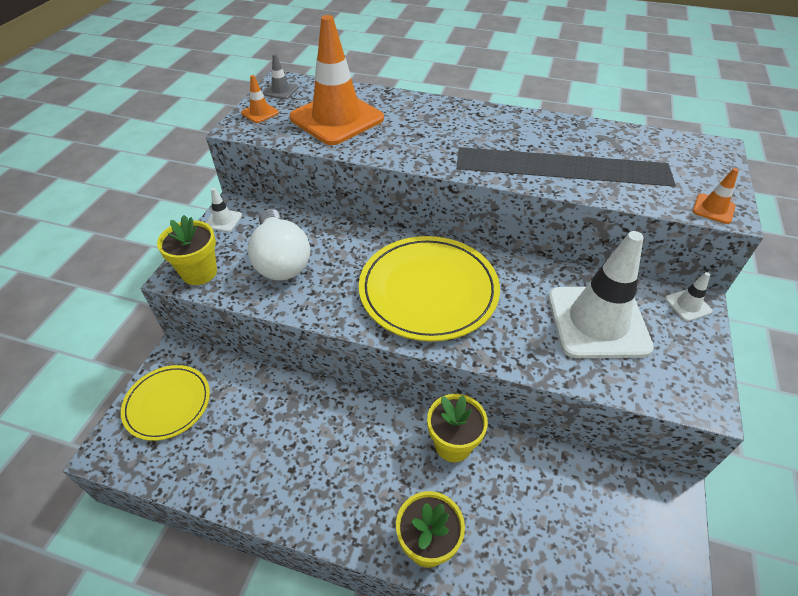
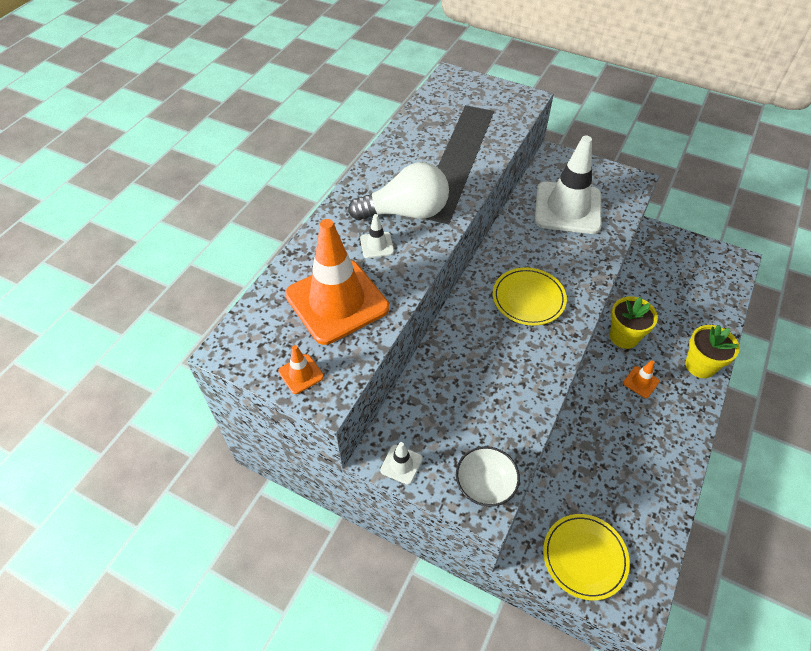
camera: 80 degrees left, 5 degrees up
yellow flower pot [157,215,217,285] -> white bowl [456,446,520,507]
white light bulb [248,209,310,281] -> white light bulb moved to [348,162,449,221]
grey traffic cone [263,54,298,99] -> none
yellow plate [359,236,500,341] -> yellow plate [493,267,567,325], size x0.61
white traffic cone [665,272,713,321] -> white traffic cone moved to [360,214,394,258]
orange traffic cone [693,168,739,224] -> orange traffic cone moved to [623,360,660,398]

